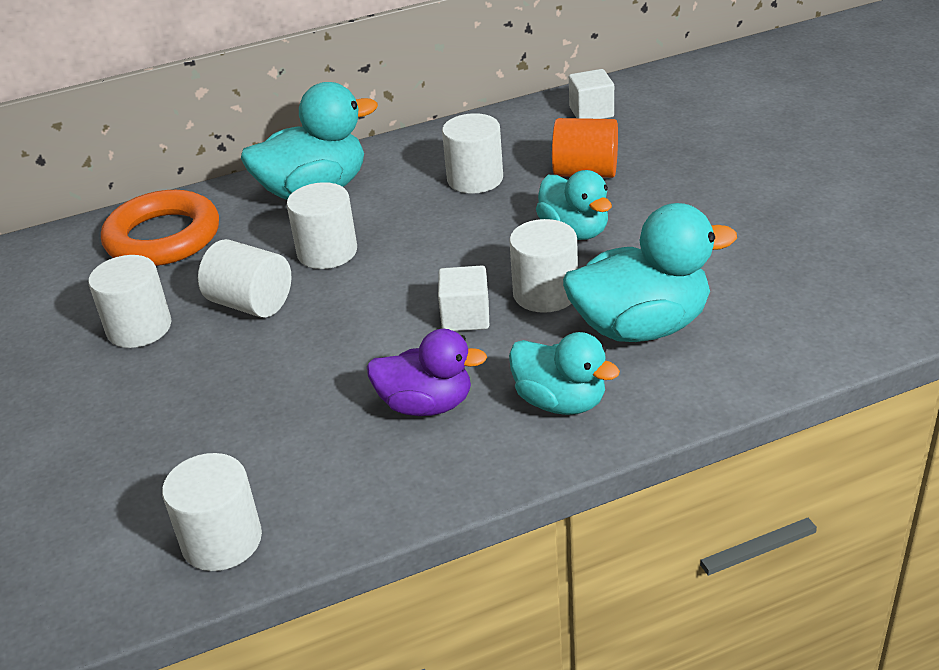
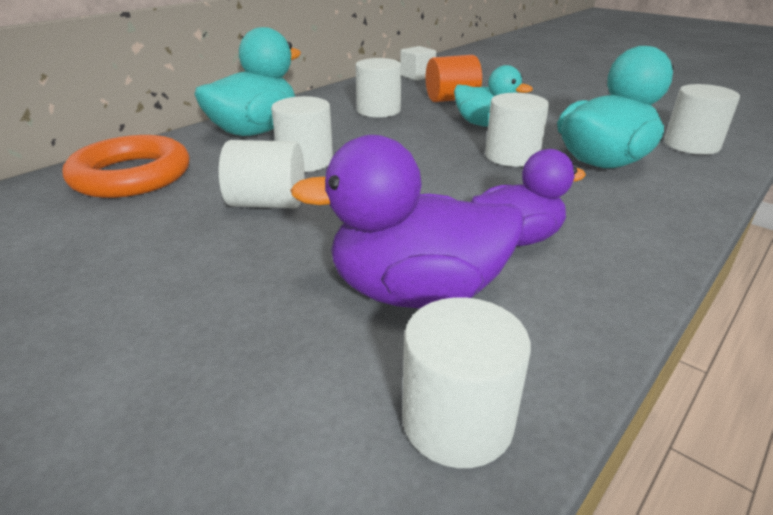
camera: 30 degrees left, 5 degrees down
white cylinder [88,255,171,348] -> white cylinder moved to [664,84,740,155]
white cube [438,266,489,331] -> none
turquoise duck [509,332,620,415] -> none
none -> purple duck [290,135,525,308]

